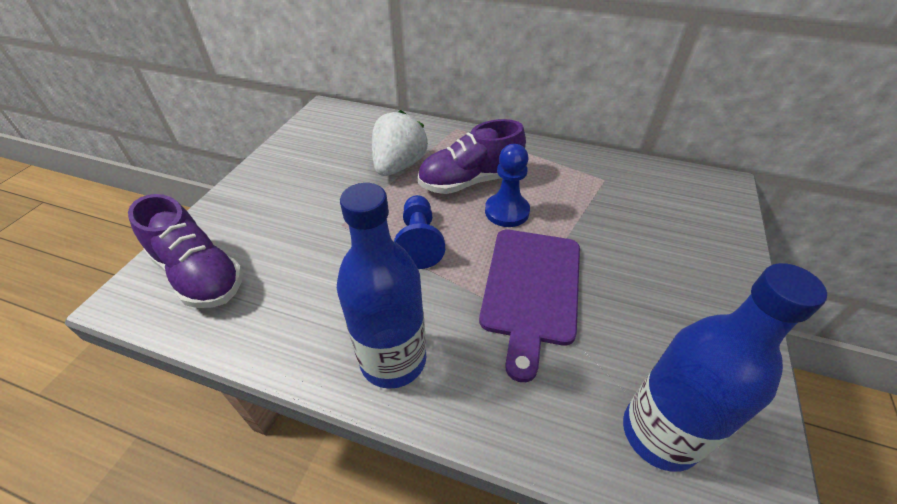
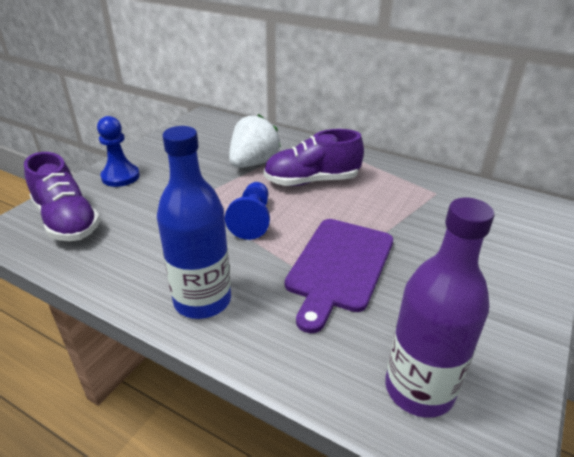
camera: 10 degrees right, 10 degrees down
blue pawn [485,144,530,227] -> blue pawn moved to [97,116,140,187]
blue bottle [623,263,827,472] -> purple bottle [385,198,495,418]

